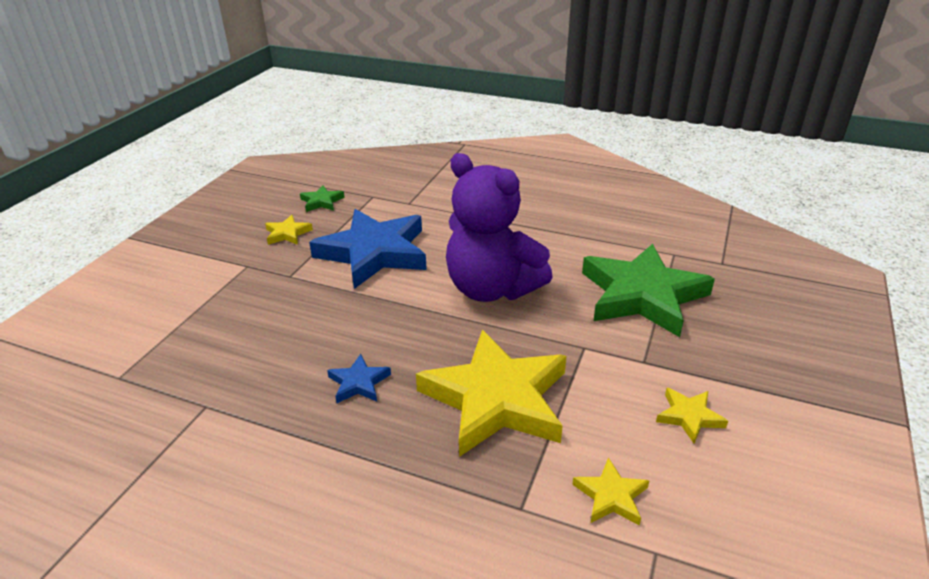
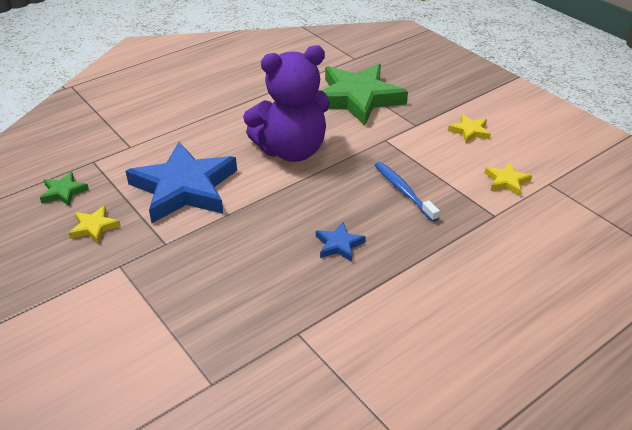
camera: 60 degrees left, 5 degrees up
yellow star [416,330,566,457] -> blue toothbrush [375,162,440,222]

